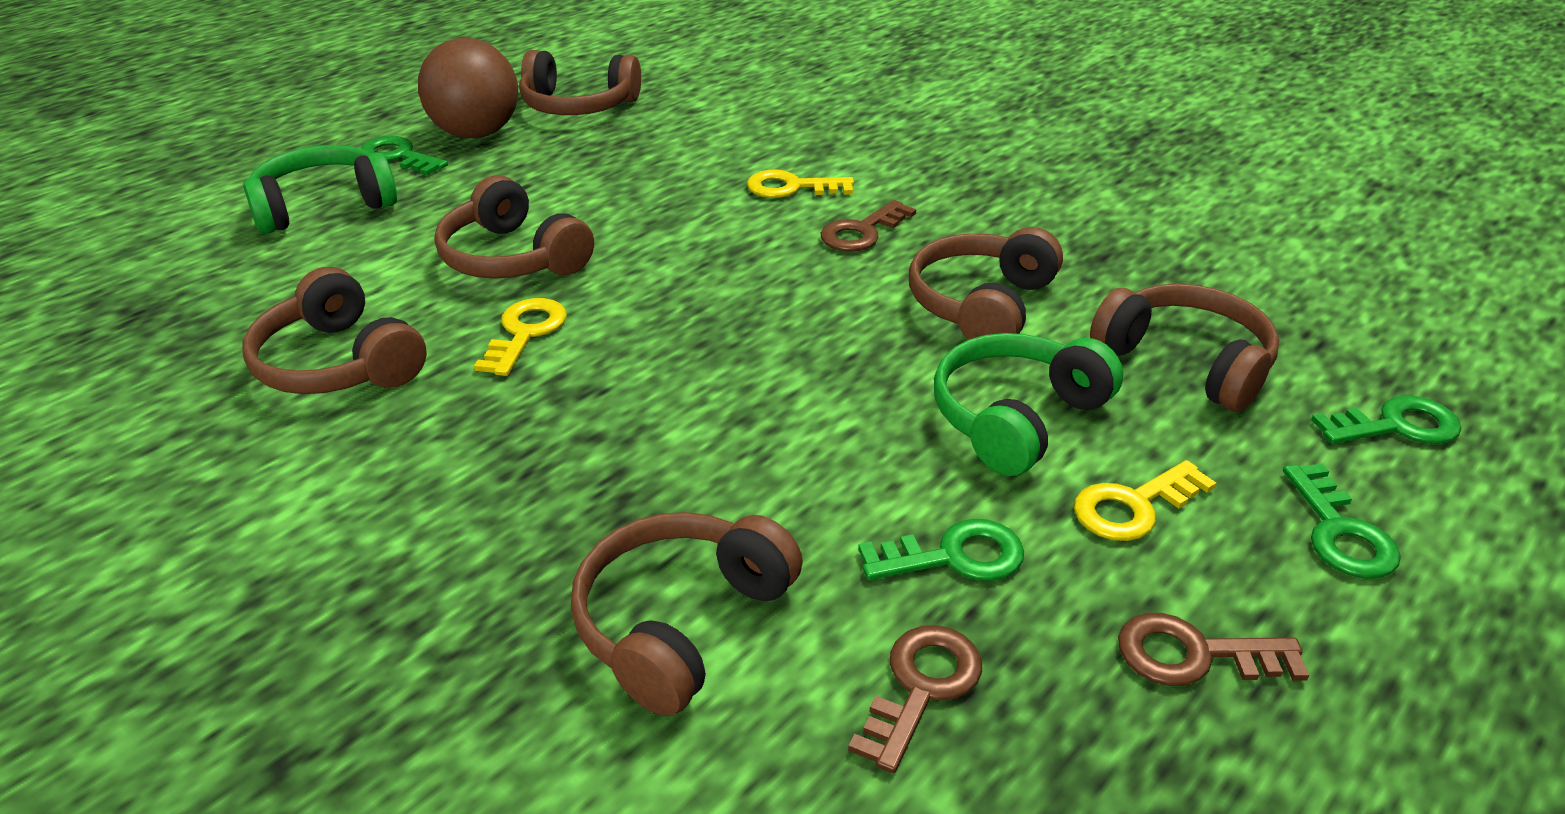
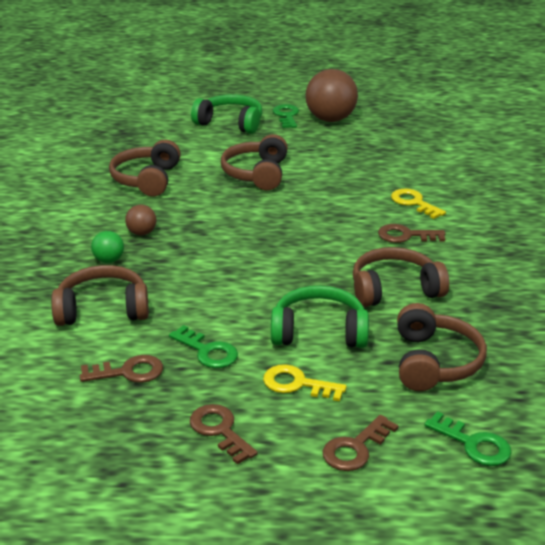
camera: 50 degrees right, 5 degrees down
yellow key [474,298,567,376] -> none
brown headphones [519,50,641,115] -> none
green key [1283,463,1401,579] -> brown key [323,415,399,471]
none -> green ball [91,231,124,263]
none -> brown ball [125,205,156,236]

